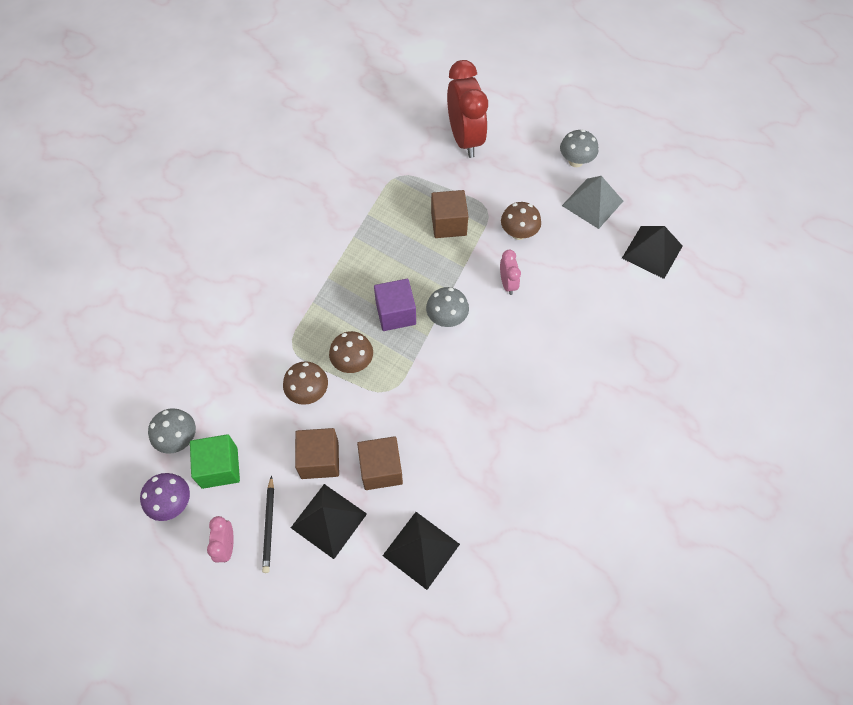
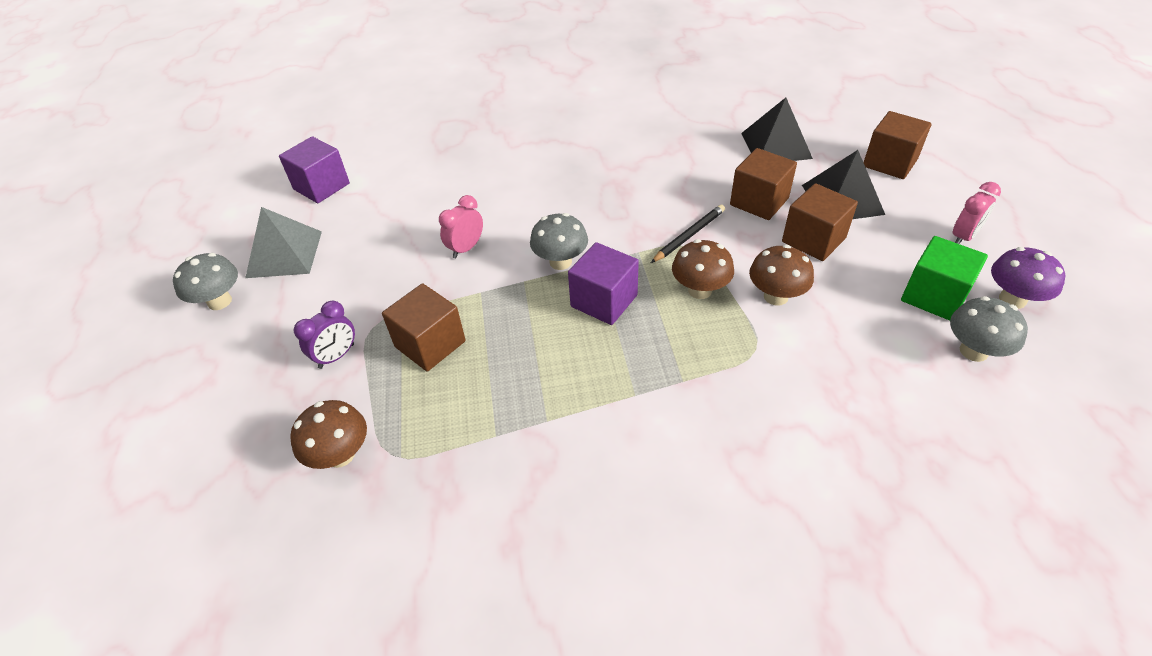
camera: 130 degrees left, 15 degrees down
black pencil [262,475,274,573] -> black pencil moved to [651,204,725,263]
red clock [447,60,488,158] -> none
brown mushroom [501,202,541,240] -> brown mushroom moved to [290,400,367,469]
black pyramid [622,226,683,279] -> purple cube [279,136,350,203]
none -> purple clock [293,301,355,369]
none -> brown cube [863,111,932,179]

